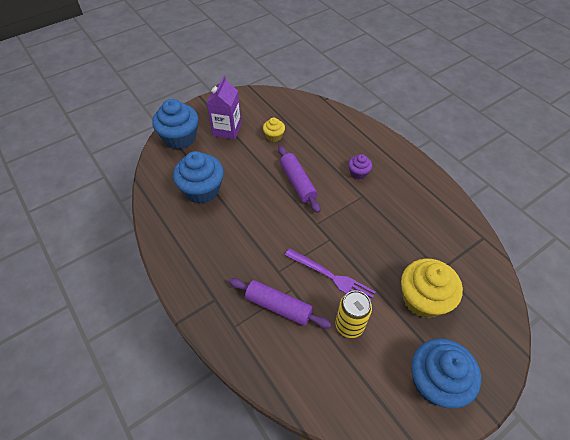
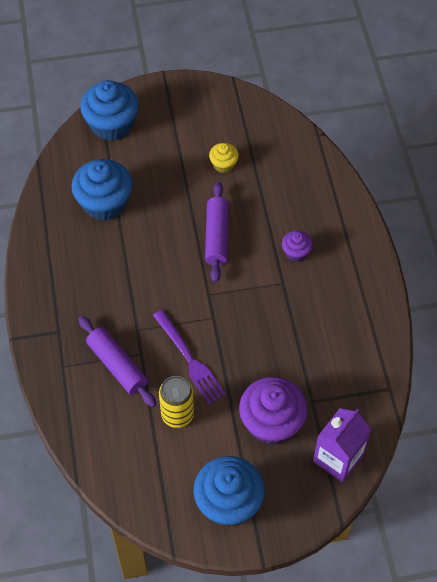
camera: 25 degrees right, 5 degrees up
purple carton [207,76,242,140] -> purple carton moved to [313,408,371,482]
yellow cupcake [401,258,463,318] -> purple cupcake [239,377,308,445]

